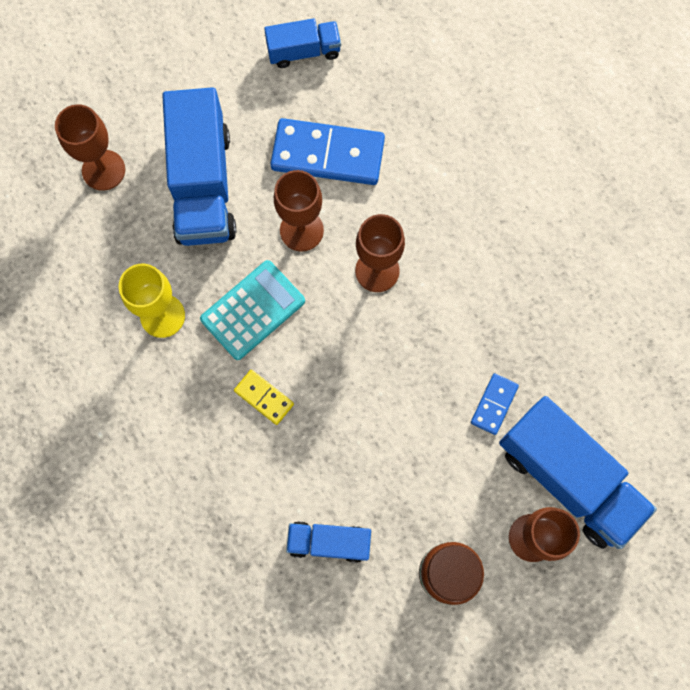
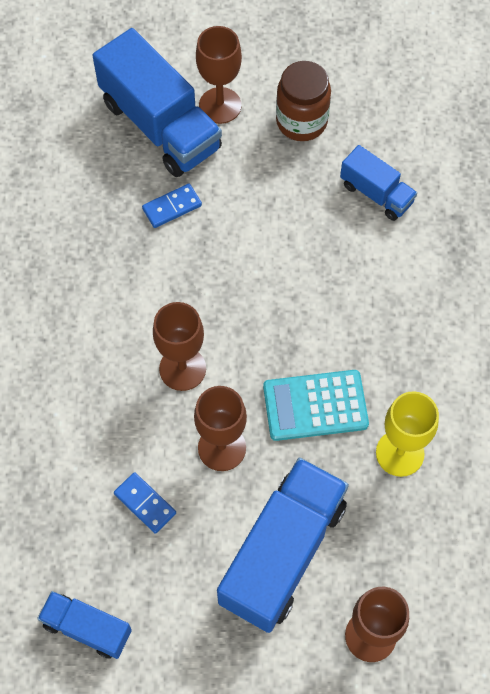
camera: 145 degrees left, 10 degrees down
yellow domino [234,370,294,425] -> none
blue domino [270,118,385,185] -> blue domino [114,472,176,534], size x0.49
blue truck [499,396,657,549] -> blue truck turned 150 degrees clockwise [92,28,222,177]

